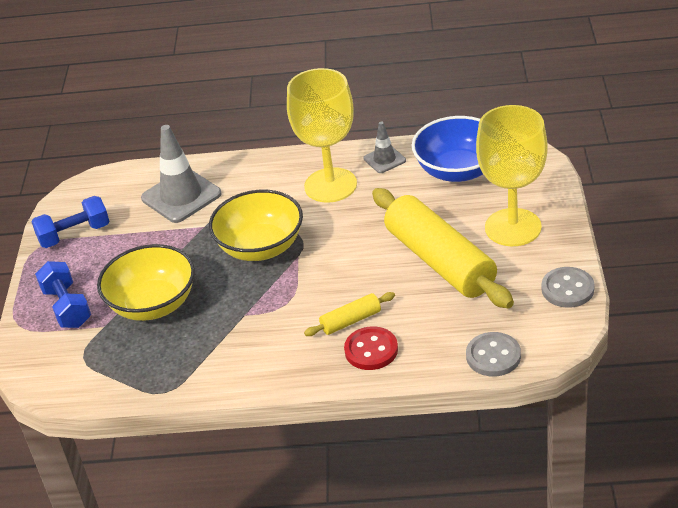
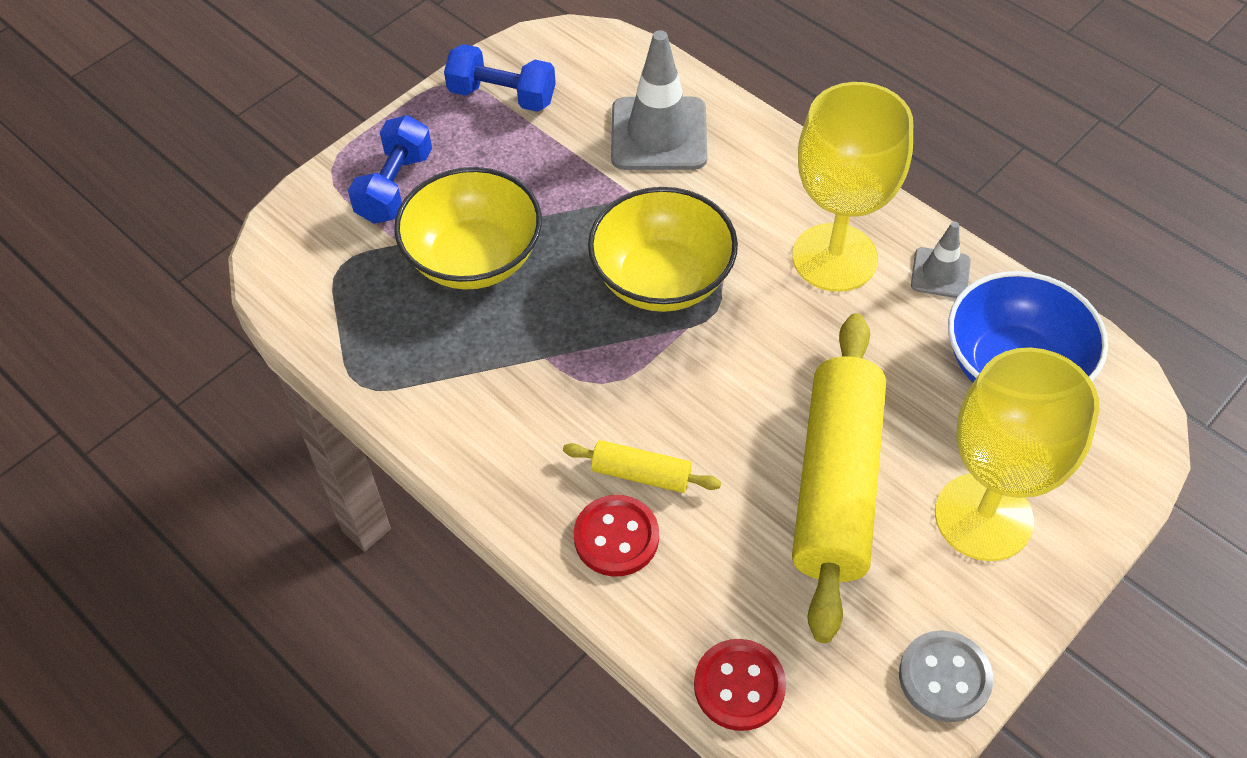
camera: 40 degrees right, 15 degrees up
grey button [466,332,521,376] -> red button [694,639,786,731]

